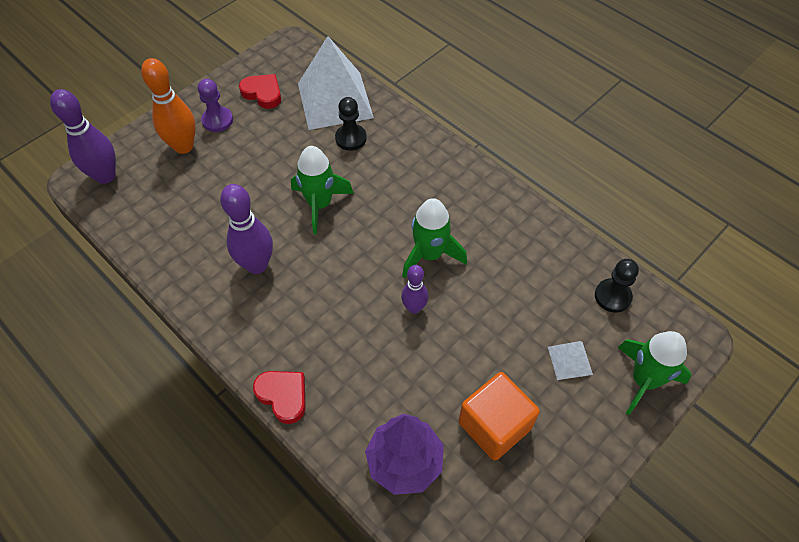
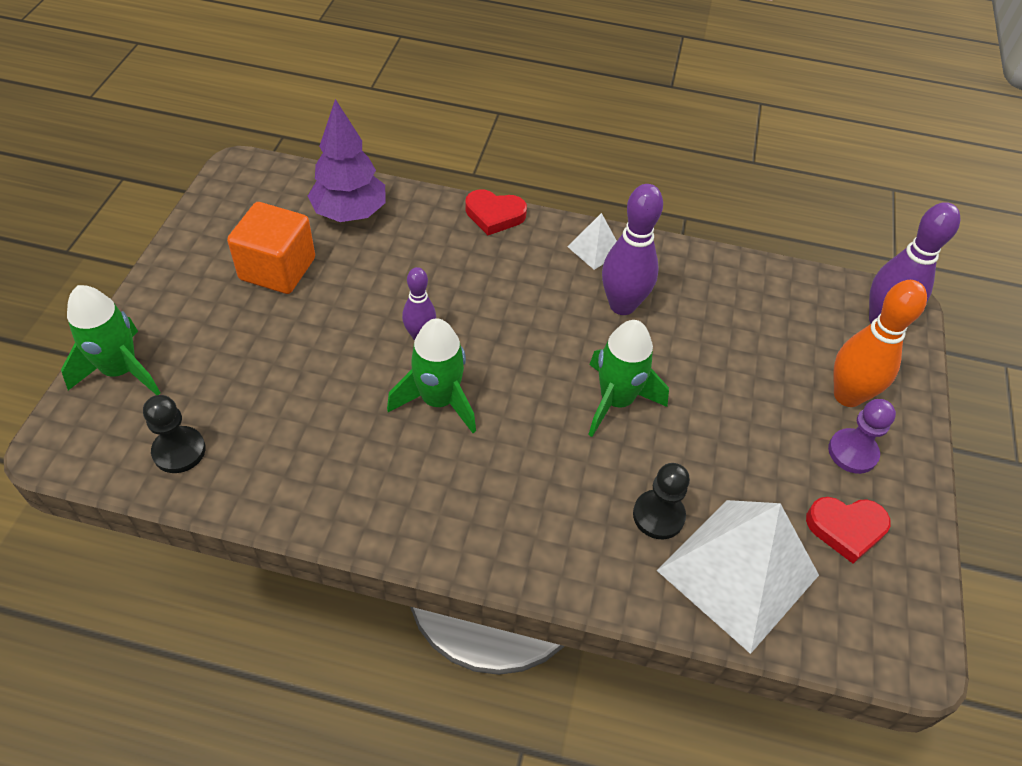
camera: 145 degrees right, 5 degrees down
white pyramid [548,341,593,380] -> white pyramid moved to [567,213,617,270]

